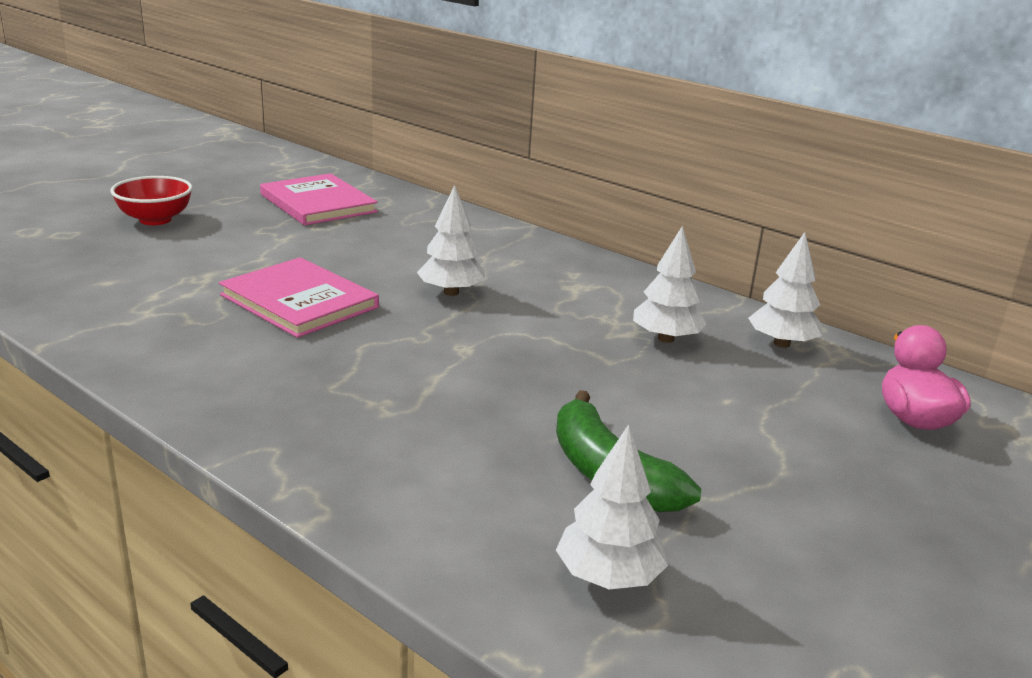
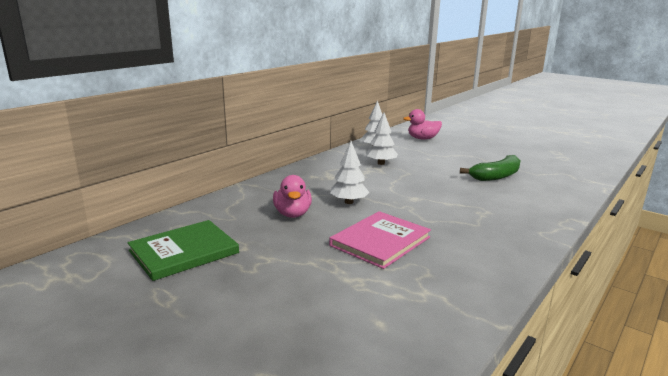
camera: 90 degrees left, 5 degrees down
red bowl [110,176,193,225] -> none
pink book [260,173,378,225] -> green book [128,220,239,281]
white tree [556,424,668,589] -> none
none -> pink duck [273,175,312,218]

